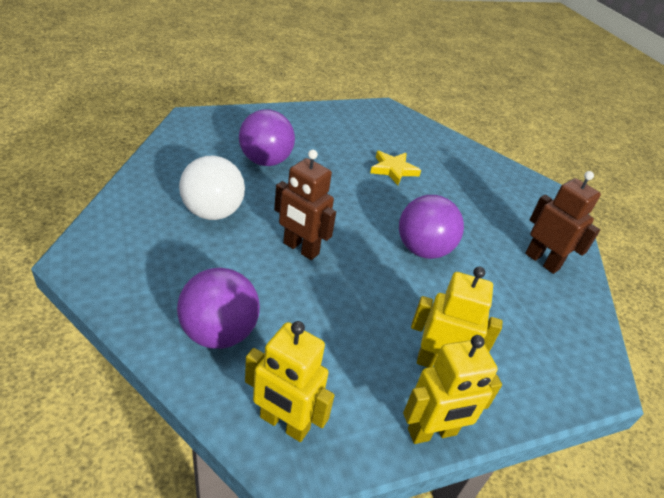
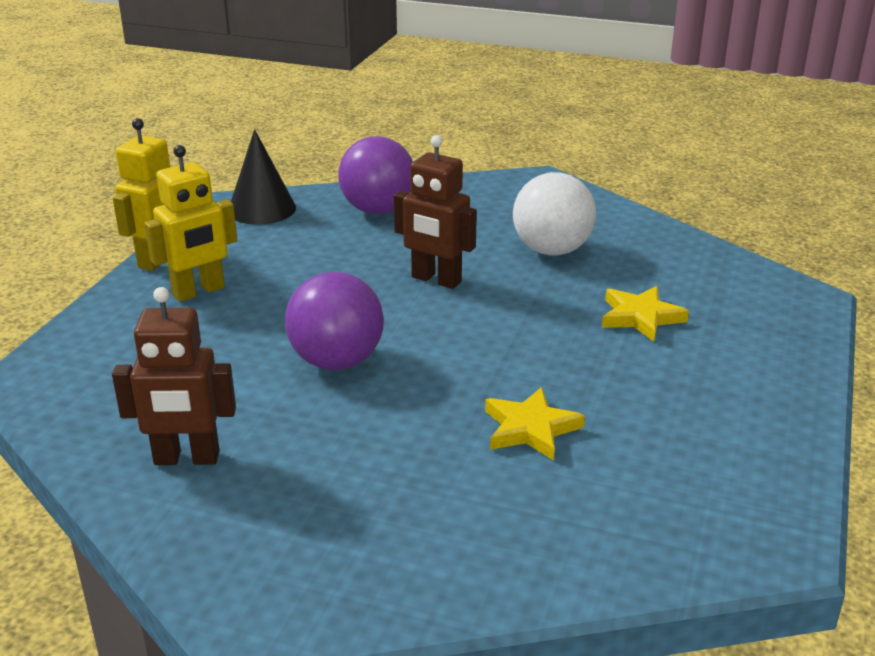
camera: 135 degrees right, 10 degrees down
purple ball [239,109,295,166] -> yellow star [602,286,689,342]
yellow robot [245,321,335,442] -> black cone [231,129,296,225]
brown robot [274,150,336,260] -> brown robot turned 135 degrees counterclockwise [394,135,477,289]

